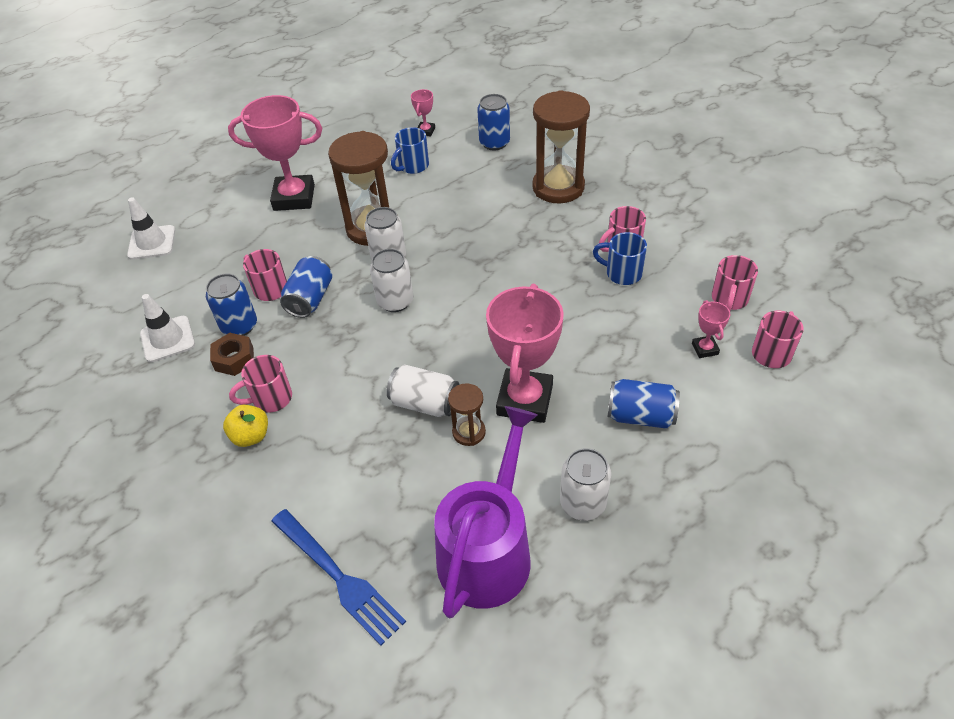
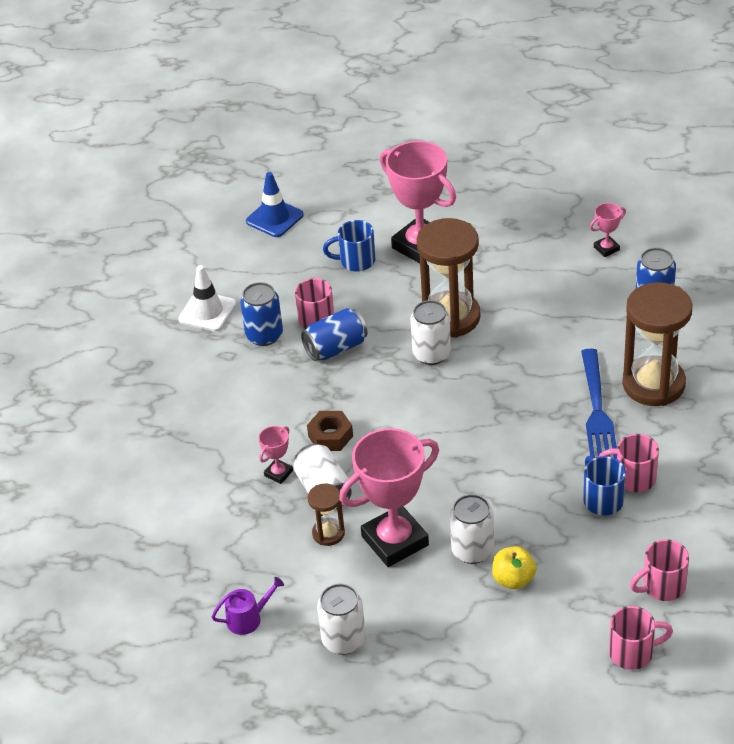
camera: 45 degrees right, 5 degrees down
white traffic cone [127,197,175,260] -> blue traffic cone [246,172,304,237]
brown nut [210,333,254,376] -> brown nut moved to [307,411,353,451]
yellow apple [223,405,268,447] -> yellow apple moved to [492,546,536,589]
pink mug [229,355,292,413] -> none
blue fork [271,509,406,646] -> blue fork moved to [581,349,617,459]
white can [370,249,414,312] -> white can moved to [450,494,494,564]
blue mug [391,127,429,174] -> blue mug moved to [323,220,375,272]
purple watering can [434,406,538,618] -> purple watering can [212,577,284,635], size x0.40
blue can [607,379,680,429] -> none
pink trophy [692,300,730,358] -> pink trophy moved to [259,426,293,484]

